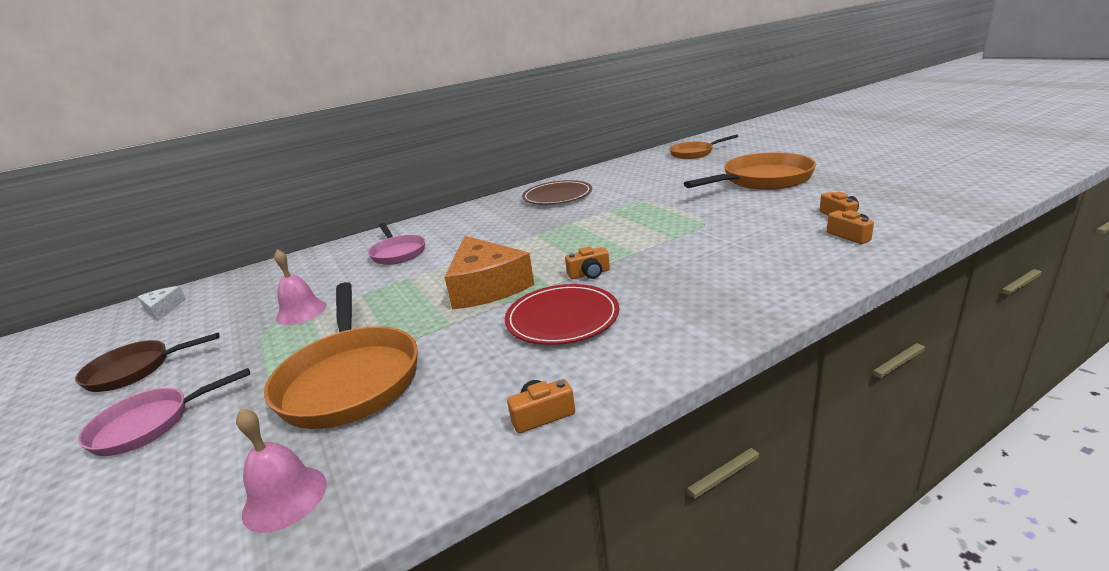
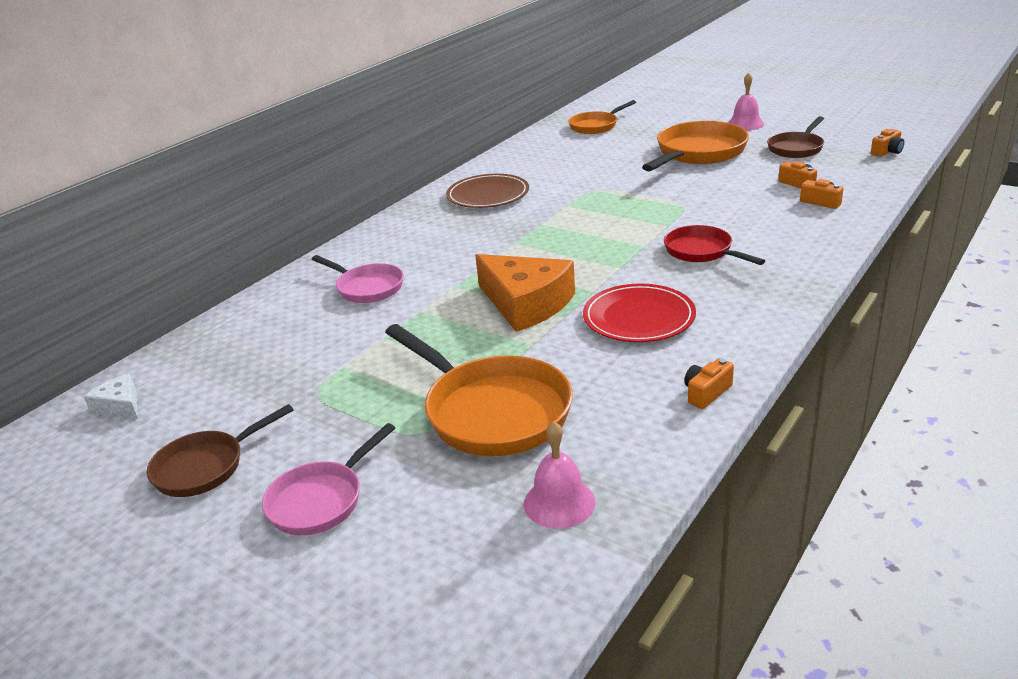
camera: 25 degrees left, 5 degrees up
pink bell [274,249,326,325] -> pink bell moved to [728,73,764,131]
orange camera [565,246,610,279] -> orange camera moved to [871,129,904,157]
none -> red pan [664,225,765,265]
none -> brown pan [767,116,824,158]

